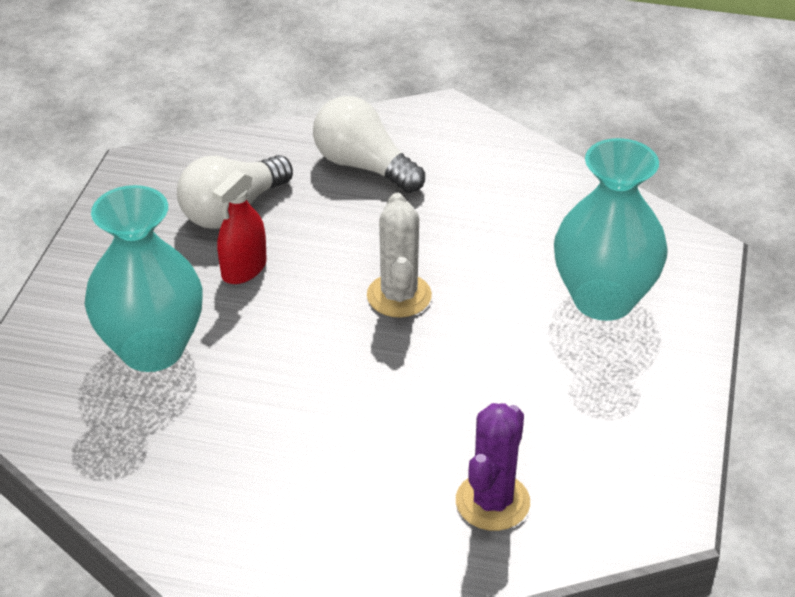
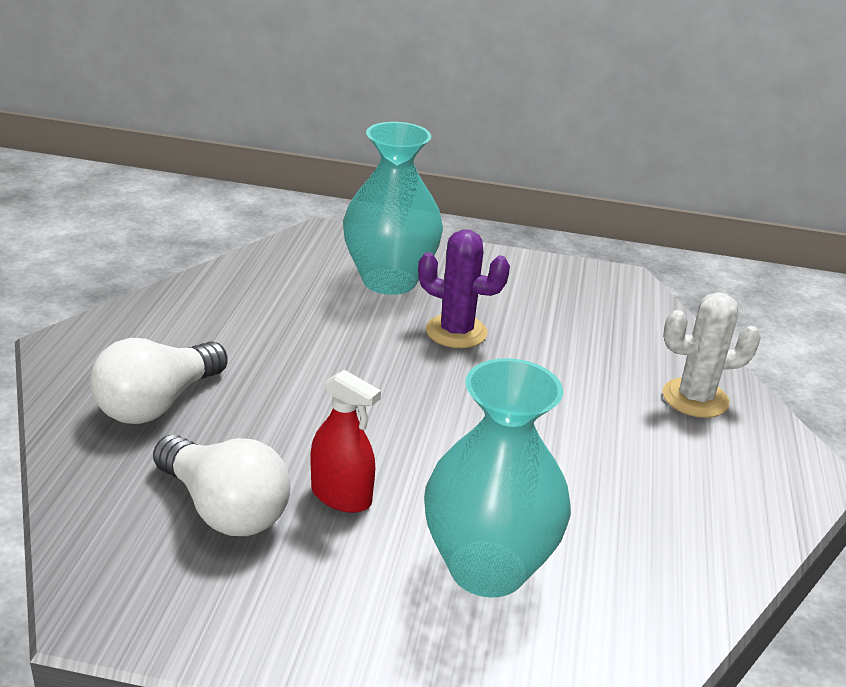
camera: 95 degrees left, 10 degrees down
white cactus [367,193,432,318] -> white cactus moved to [662,292,761,418]
purple cactus [456,403,530,531] -> purple cactus moved to [418,229,510,348]

